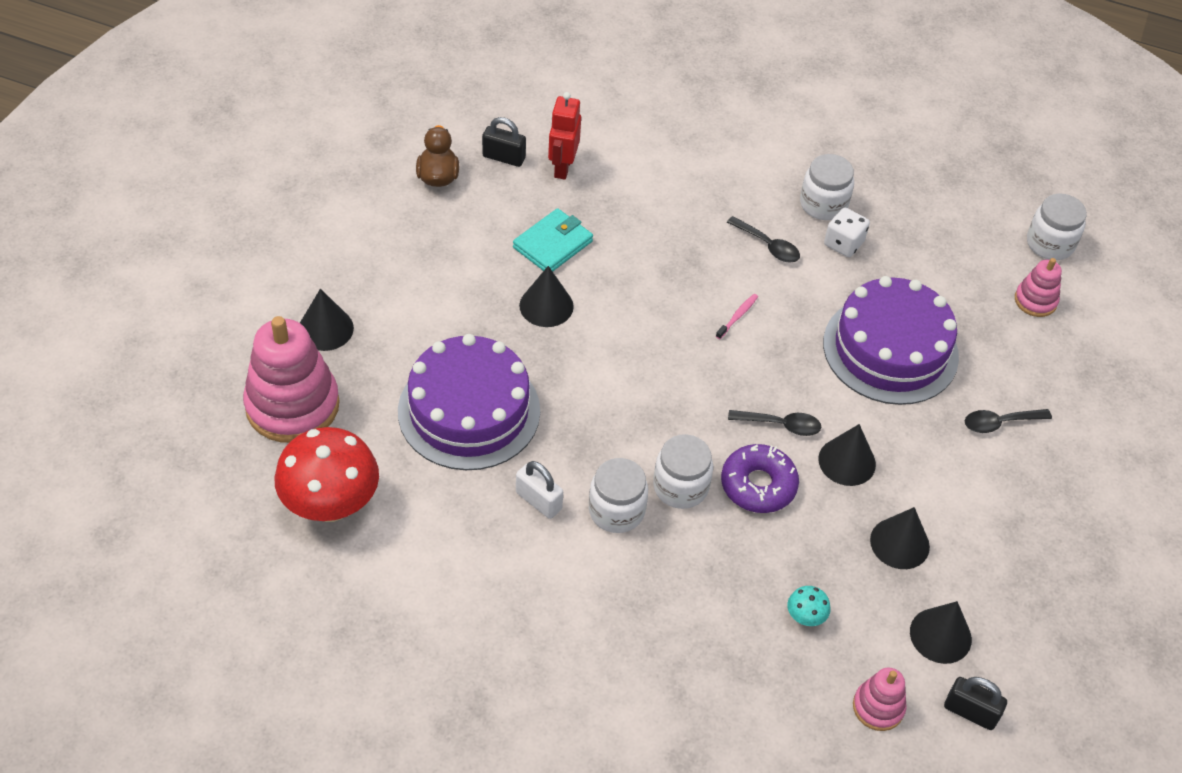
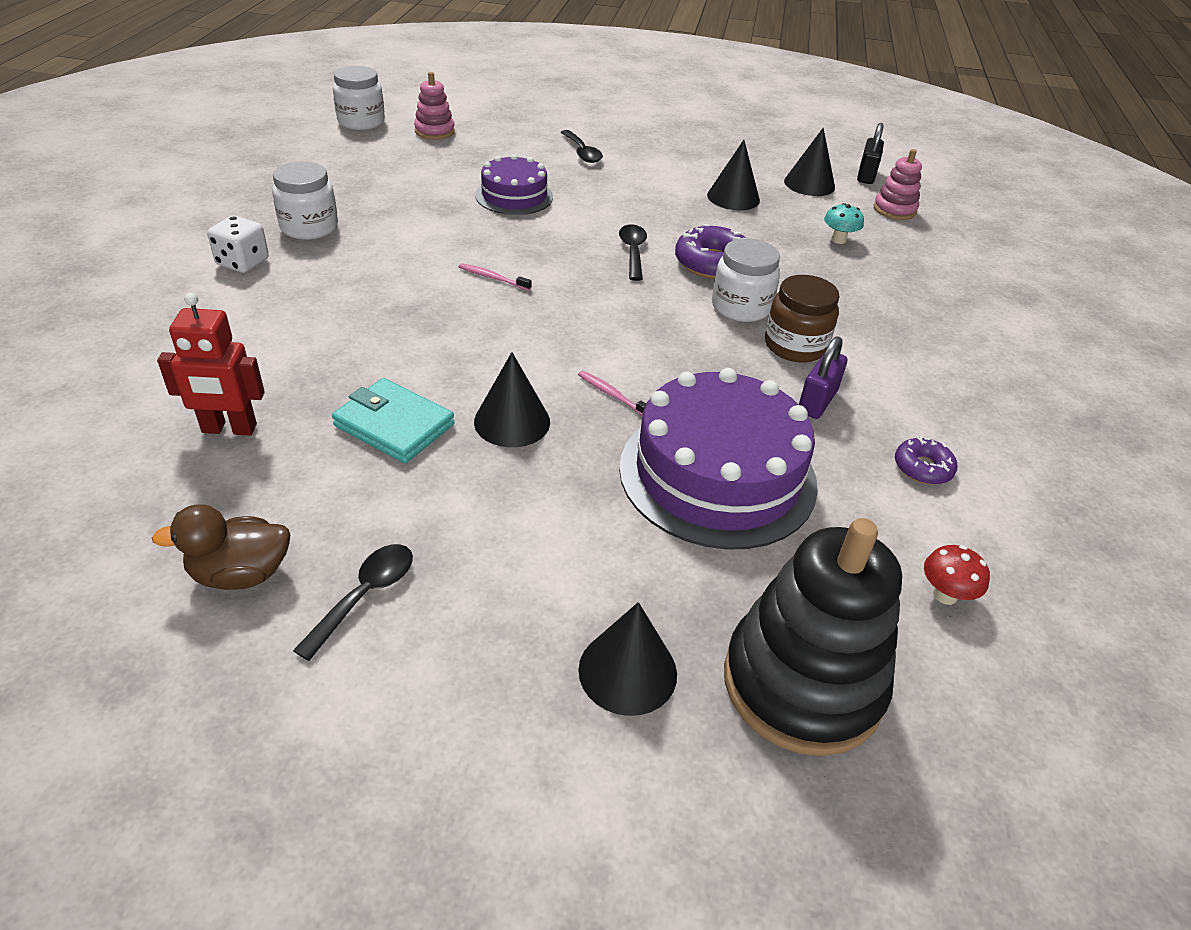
camera: 100 degrees left, 10 degrees down
pink stacking toy [243,316,340,443] -> black stacking toy [724,518,902,756]
red mushroom [274,427,379,522] -> red mushroom [924,545,990,605], size x0.41
black padlock [482,117,526,167] -> none
white padlock [516,461,563,519] -> purple padlock [799,336,847,419]
white jar [589,458,648,533] -> brown jar [765,275,840,363]
black spoon [727,216,800,262] -> black spoon moved to [293,544,413,661]
black cone [818,424,876,486] -> none
purple cake [823,276,959,405] -> purple cake [475,154,553,215], size x0.57
white dice [824,207,870,257] -> white dice moved to [207,216,269,273]
none -> pink toothbrush [578,371,646,416]
none -> purple donut [895,436,957,485]

